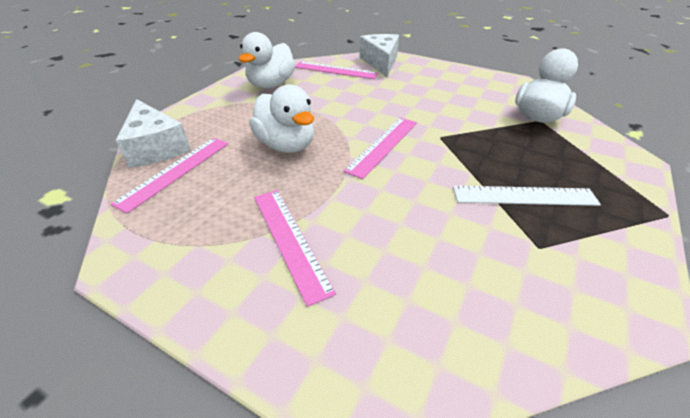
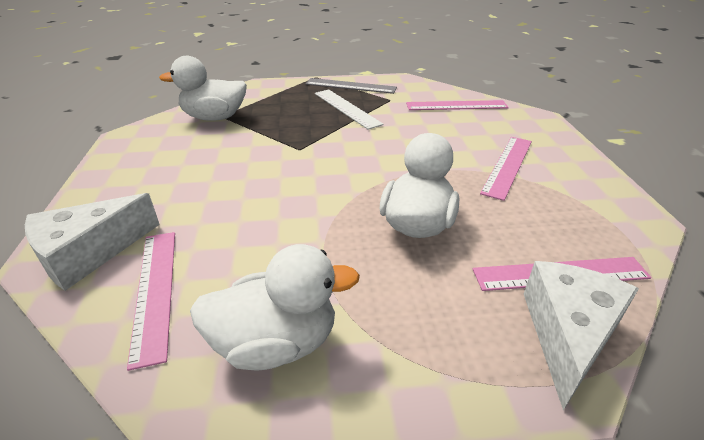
camera: 125 degrees left, 5 degrees down
pink ruler [344,117,417,179] -> pink ruler moved to [406,100,509,110]
none -> grey ruler [305,78,397,94]

